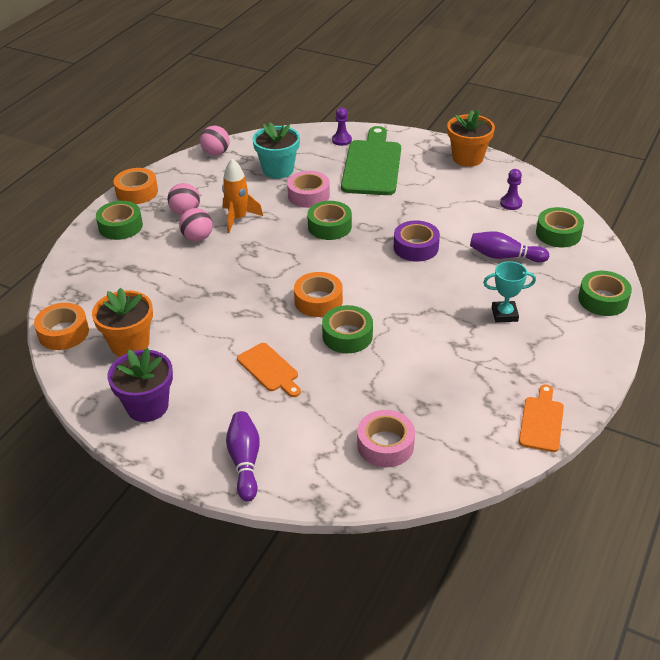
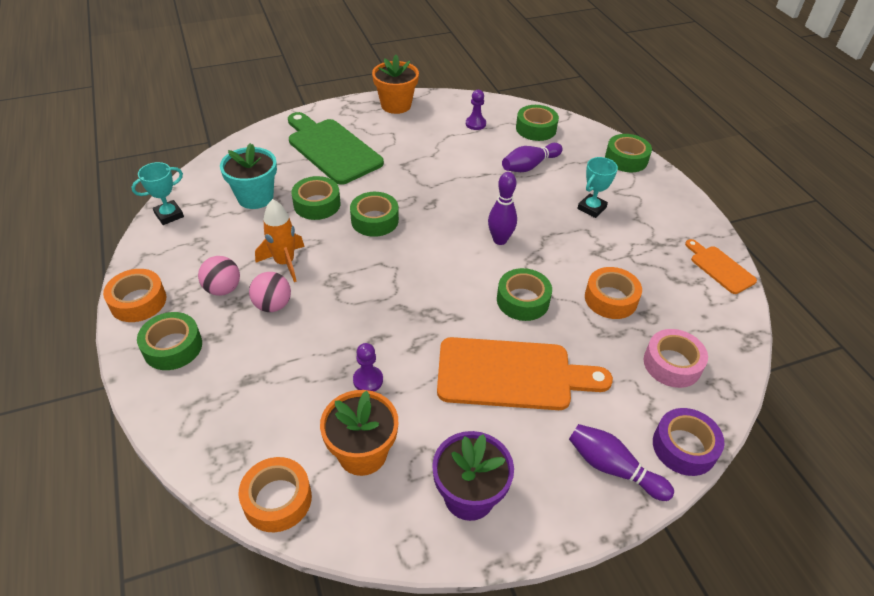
camera: 50 degrees left, 5 degrees up
pink ball [200,126,230,156] -> turquoise trophy [131,162,184,225]
orange cutting board [237,343,301,397] -> orange cutting board [437,337,613,410], size x1.90
pink tape [287,171,330,208] -> green tape [291,176,341,220]
orange tape [294,272,343,317] -> orange tape moved to [585,267,642,319]
purple pawn [332,107,352,146] -> purple pawn moved to [353,343,383,391]
purple tape [394,220,440,262] -> purple tape moved to [653,408,724,476]
none -> purple bowling pin [488,172,517,245]

